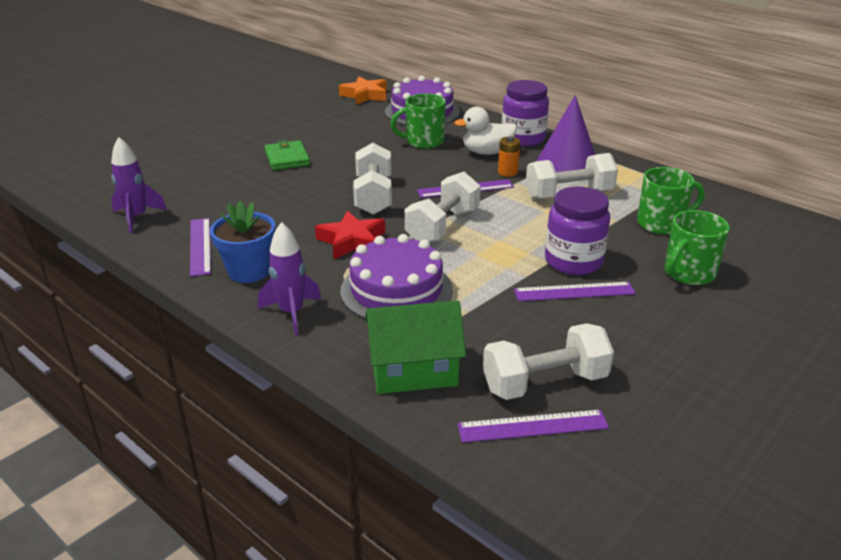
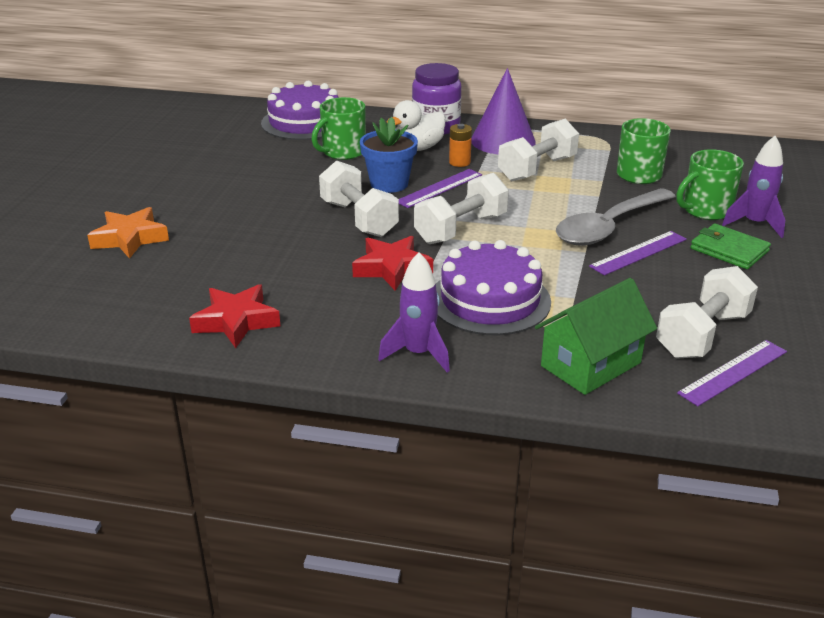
camera: 30 degrees left, 0 degrees up
purple rocket [111,137,167,233] -> purple rocket moved to [722,136,785,238]
purple ruler [190,218,211,277] -> red star [189,284,280,348]
blue flower pot [210,201,276,283] -> blue flower pot moved to [360,117,418,193]
green wallet [265,140,310,170] -> green wallet moved to [690,224,771,269]
orange star [339,76,387,105] -> orange star moved to [87,207,169,259]
white dumbbell [405,172,481,243] -> white dumbbell turned 45 degrees clockwise [414,173,509,244]
purple jar [545,187,610,275] -> grey spoon [556,188,676,246]
green mug [665,210,730,285] -> green mug turned 45 degrees clockwise [676,149,744,220]

